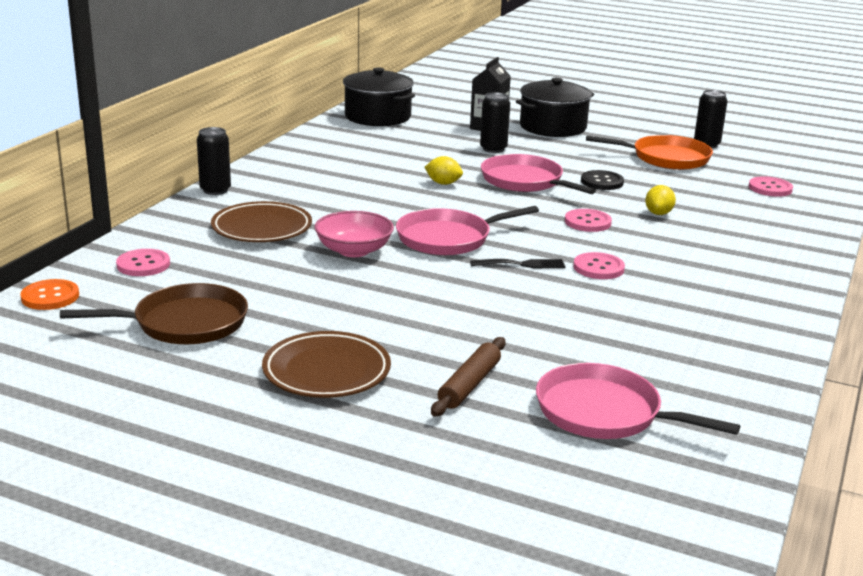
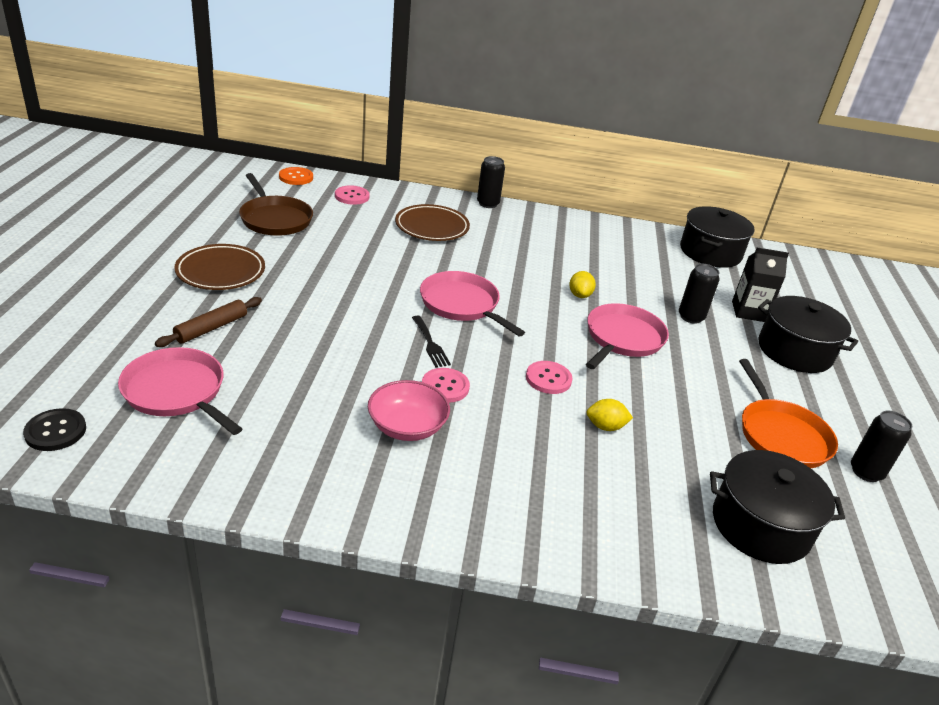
camera: 70 degrees right, 10 degrees up
pink bowl [314,211,394,257] -> pink bowl moved to [368,380,450,441]
brown rolling pin [431,337,506,416] -> brown rolling pin turned 60 degrees counterclockwise [155,297,262,347]
pink pan [536,363,740,439] -> pink pan turned 60 degrees counterclockwise [118,347,243,435]
black button [581,170,624,190] -> black button moved to [23,408,86,451]
pink button [749,176,793,197] -> black pot [710,450,845,564]

